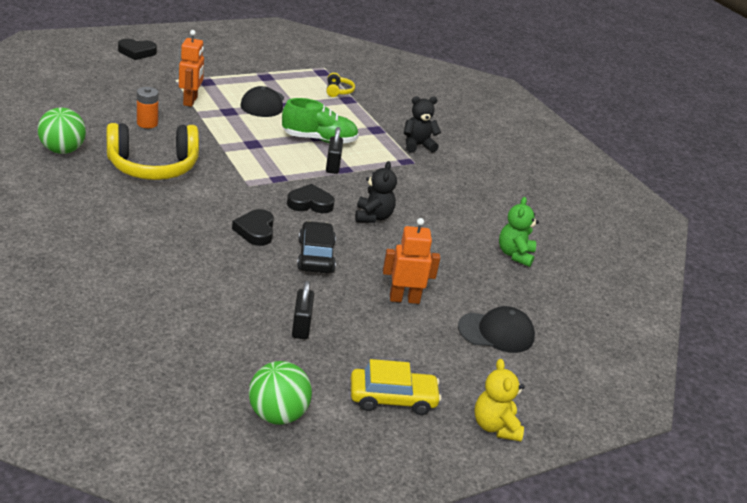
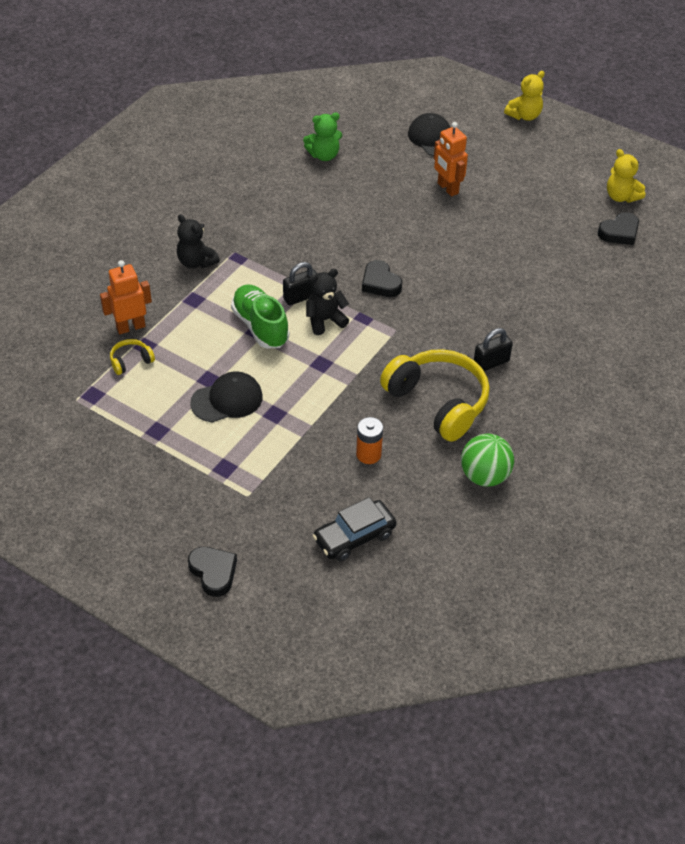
camera: 115 degrees left, 15 degrees up
orange robot [179,30,204,107] -> orange robot moved to [100,260,152,334]
black heart [232,209,274,246] -> black heart moved to [598,212,639,245]
green ball [249,361,312,425] -> yellow teddy bear [607,149,645,203]
black padlock [292,281,314,339] -> black padlock moved to [474,328,513,371]
black car [297,221,336,273] -> black car moved to [313,497,396,561]
yellow car [351,359,441,415] -> none
black teddy bear [355,161,397,223] -> black teddy bear moved to [306,269,349,335]

